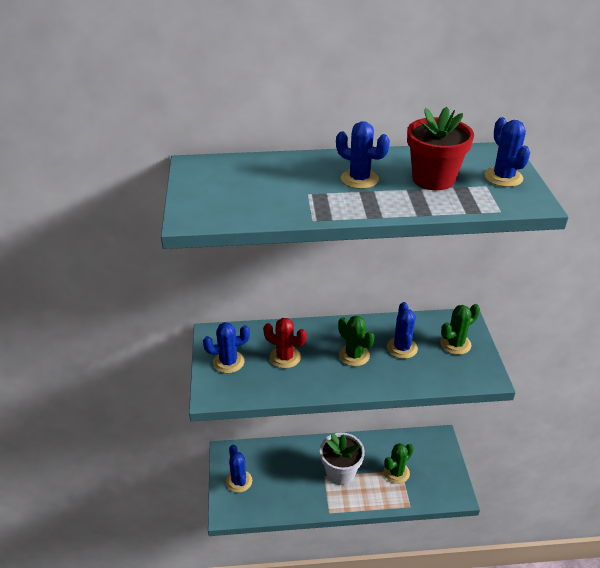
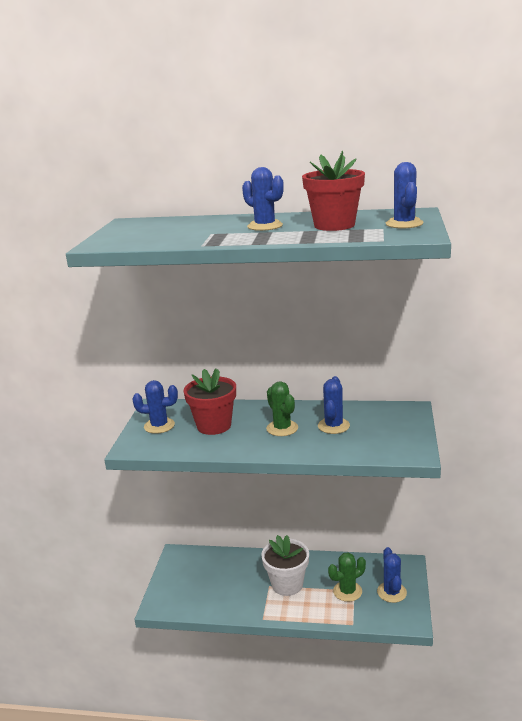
camera: 15 degrees right, 15 degrees down
blue cactus [226,445,252,493] -> blue cactus moved to [377,547,407,603]
red cactus [263,318,307,368] -> red flower pot [184,368,236,435]
green cactus [440,304,480,355] -> none

